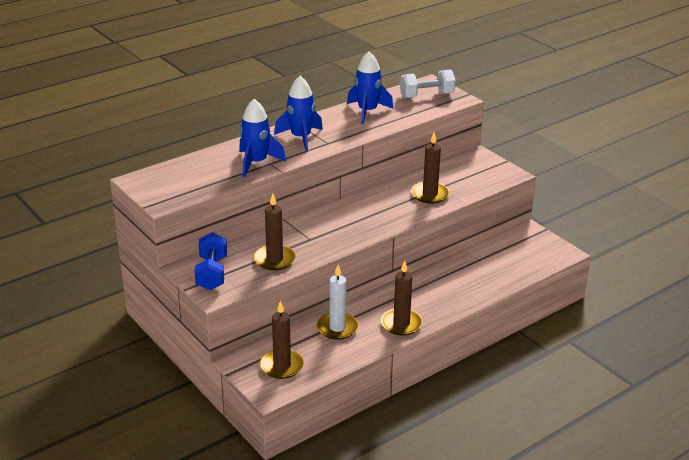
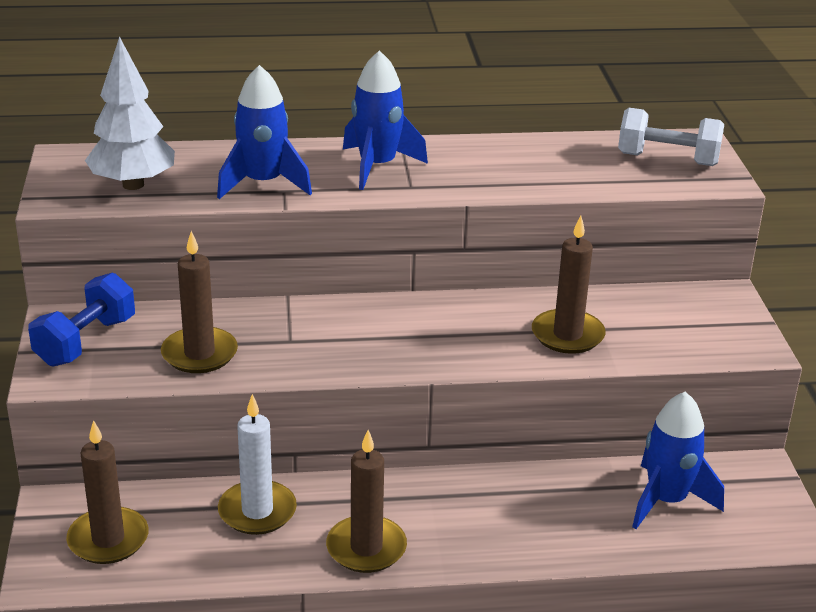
camera: 30 degrees right, 0 degrees up
blue rocket [347,51,394,124] -> blue rocket moved to [632,392,724,529]
none -> white tree [85,36,175,190]

